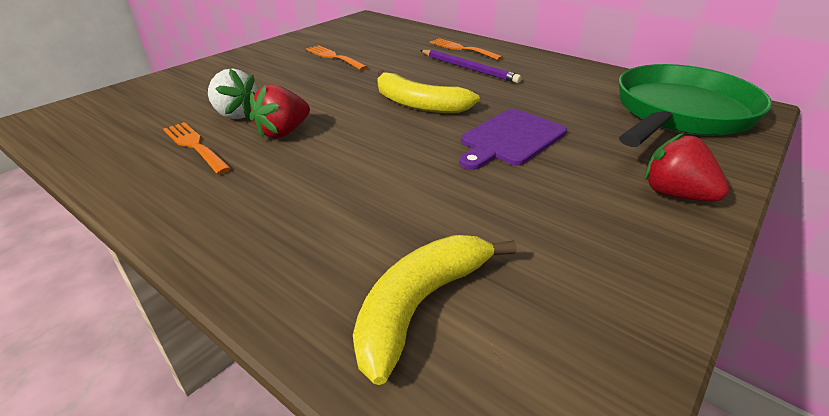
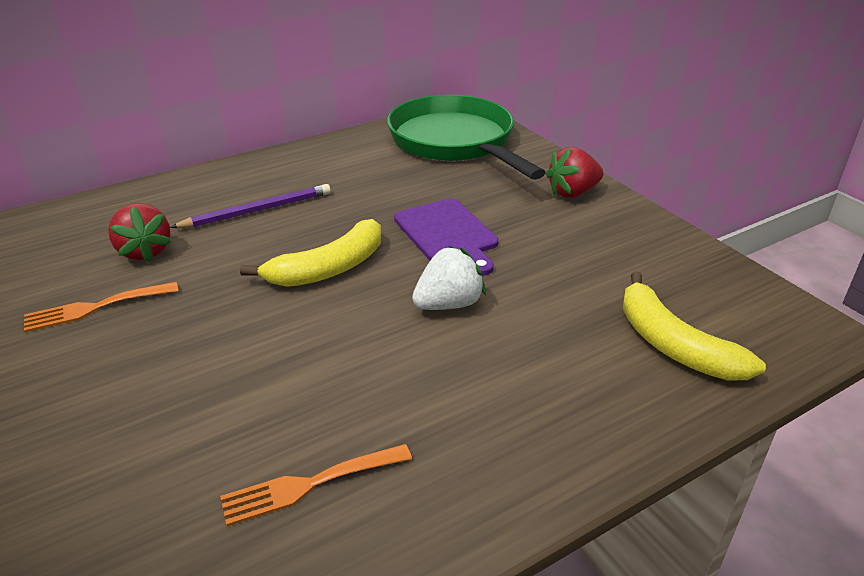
camera: 70 degrees left, 0 degrees up
white strawberry [208,69,258,119] -> white strawberry moved to [412,246,486,310]
red strawberry [249,84,310,138] -> red strawberry moved to [108,203,171,262]
orange fork [430,38,503,60] -> none

